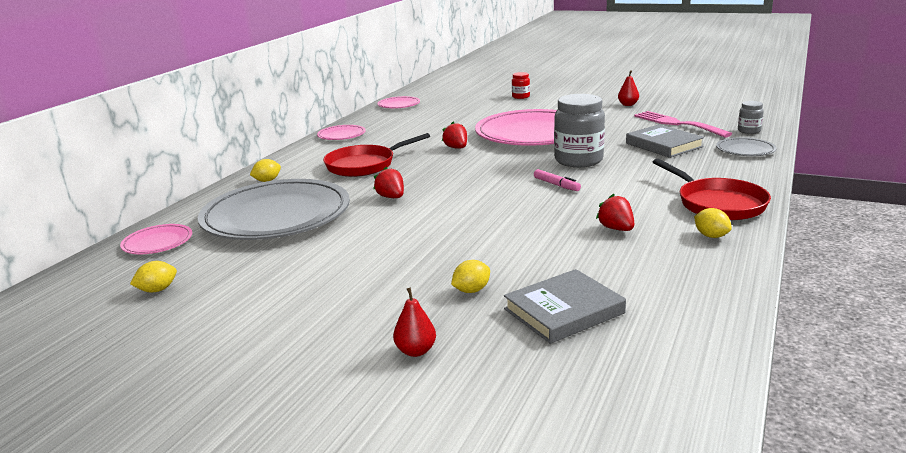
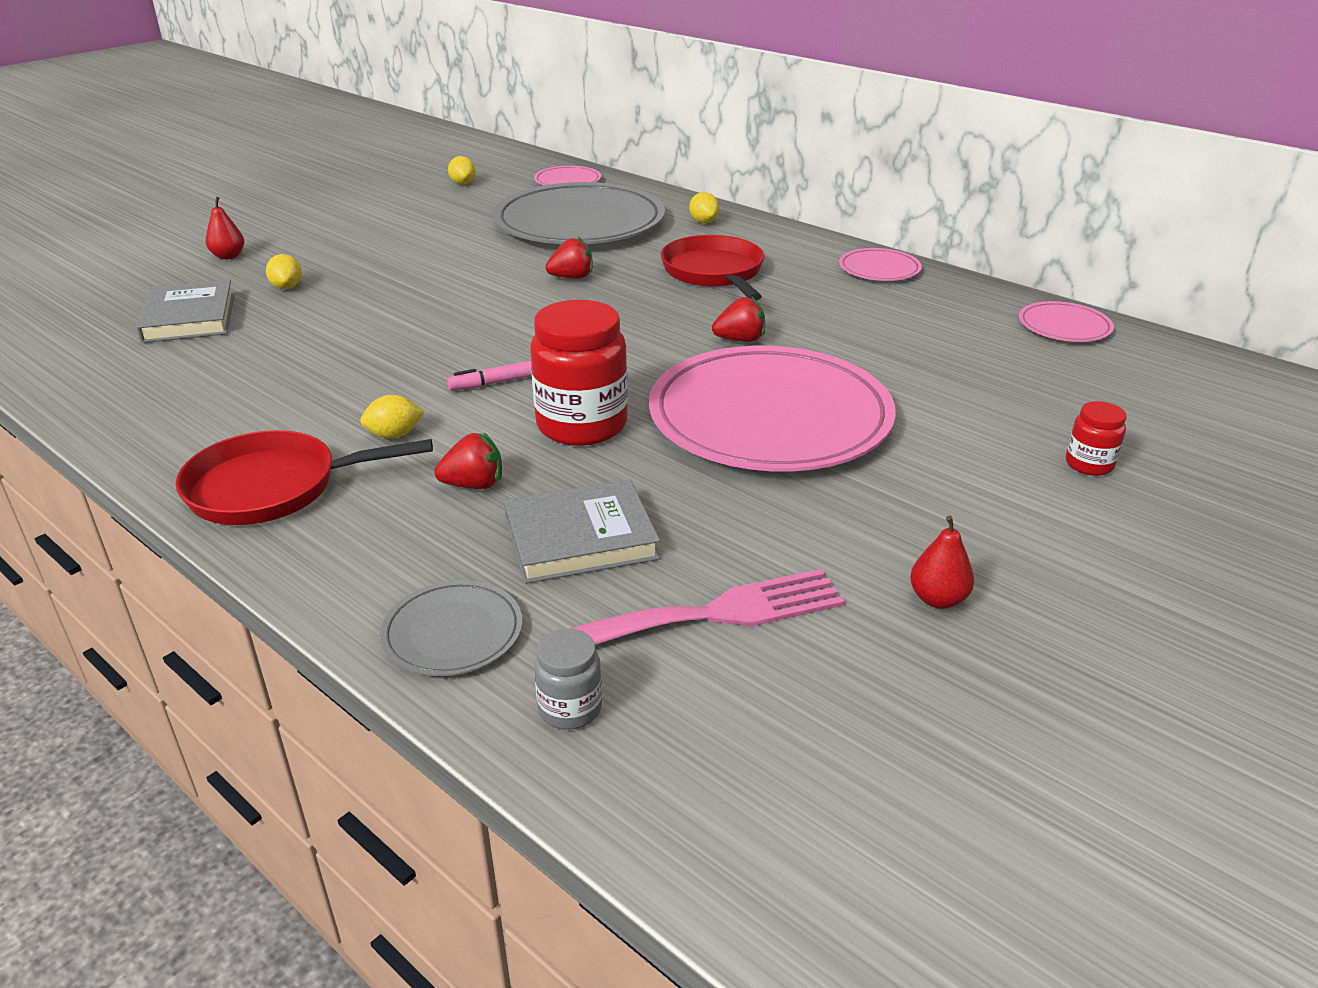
camera: 105 degrees right, 10 degrees up
grey jar [554,94,605,167] -> red jar [530,300,628,446]
red strawberry [596,194,634,231] -> red strawberry moved to [434,432,502,489]
yellow lemon [694,208,732,238] -> yellow lemon moved to [360,395,424,439]

